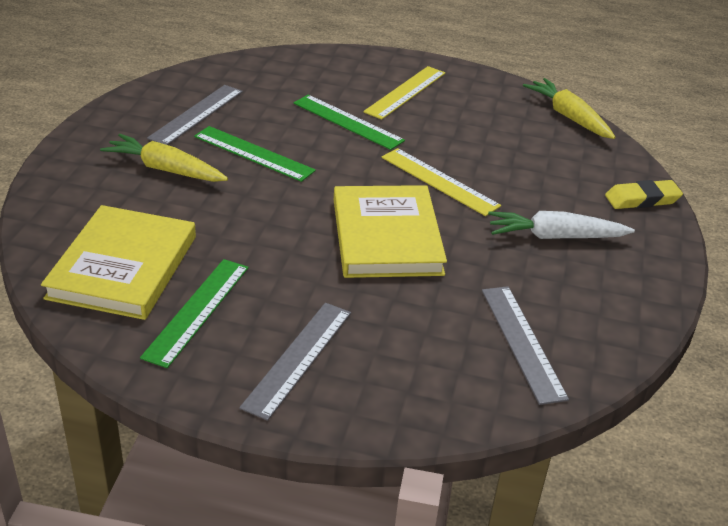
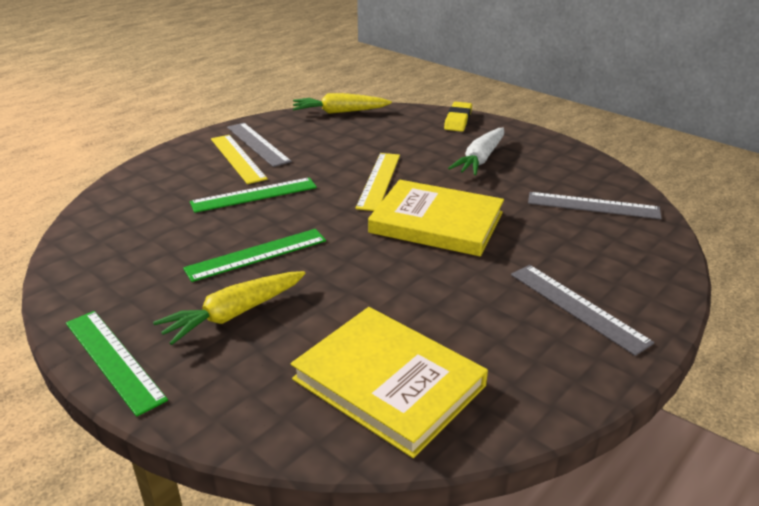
camera: 60 degrees left, 5 degrees down
green ruler [140,259,249,368] -> green ruler moved to [66,311,168,417]
grey ruler [147,85,243,145] -> grey ruler moved to [227,123,292,167]
yellow ruler [382,148,501,216] -> yellow ruler turned 60 degrees counterclockwise [355,153,400,211]

